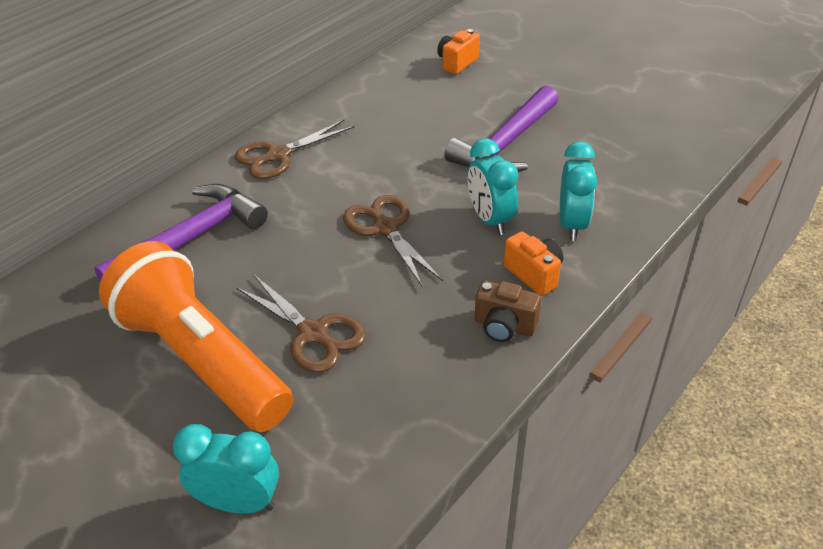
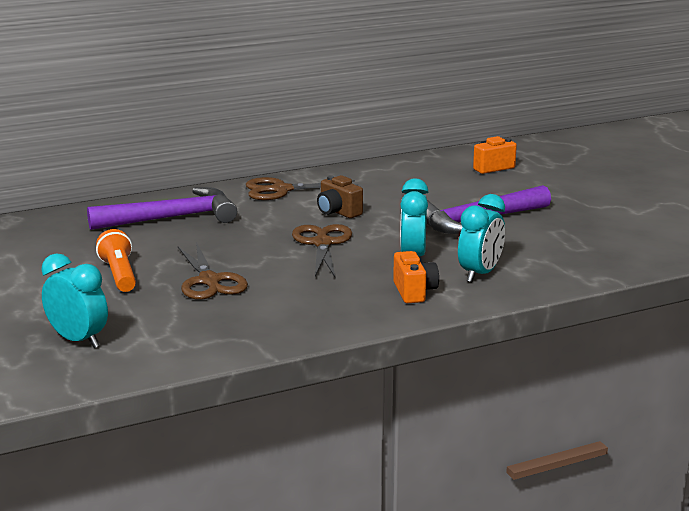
camera: 25 degrees right, 20 degrees down
orange flashlight [99,241,293,432] -> orange flashlight [96,229,136,292], size x0.47
brown camera [475,281,541,342] -> brown camera moved to [317,175,363,218]

